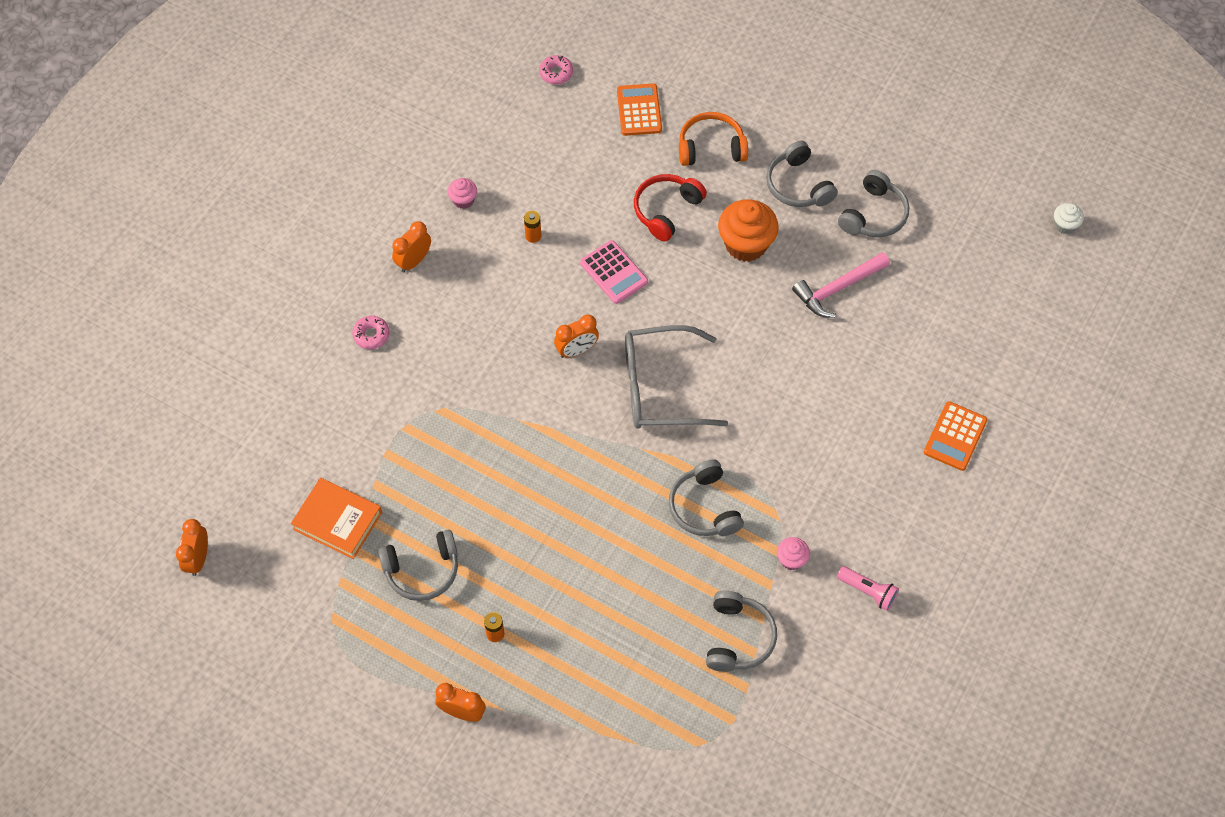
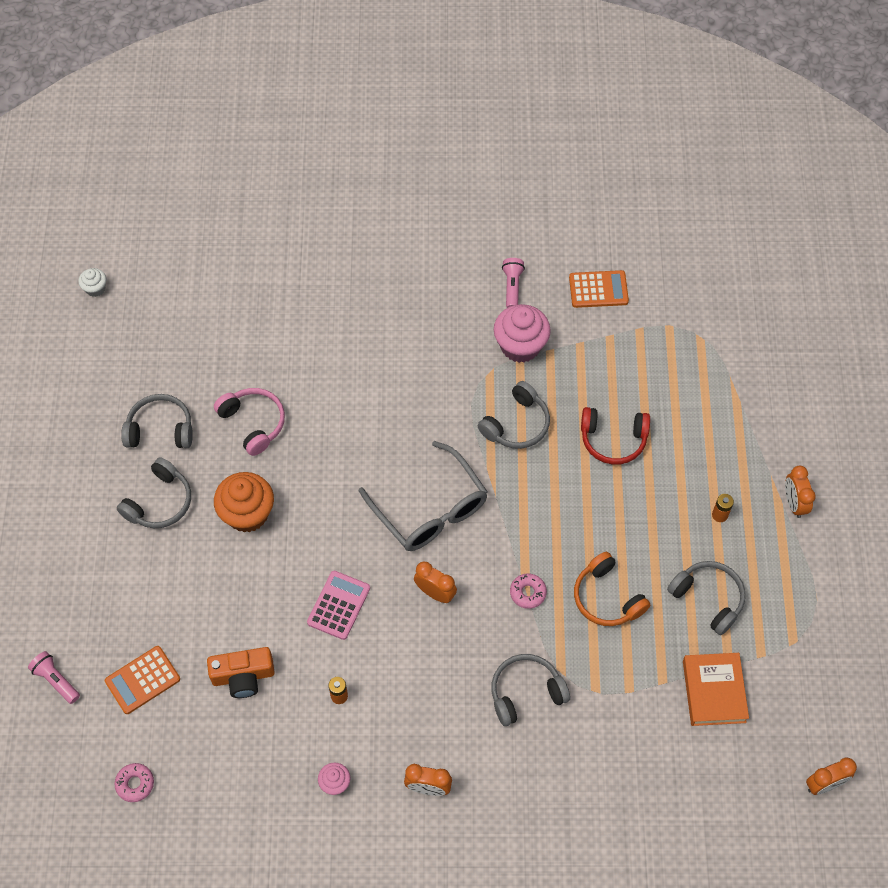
camera: 120 degrees left, 0 degrees up
pink donut [352,316,389,349] -> pink donut moved to [510,574,547,609]
red headphones [634,174,707,241] -> red headphones moved to [581,407,650,465]
orange headphones [679,112,748,166] -> orange headphones moved to [574,552,650,626]
grey headphones [706,591,777,672] -> grey headphones moved to [491,654,570,726]
pink cupcake [777,537,810,570] -> pink cupcake [494,304,551,363], size x1.99
pink hammer [792,252,890,318] -> pink headphones [214,388,285,456]
orange calculator [924,401,987,471] -> orange calculator moved to [569,270,629,308]
none -> pink flashlight [28,651,80,704]
none -> orange camera [207,647,275,698]

